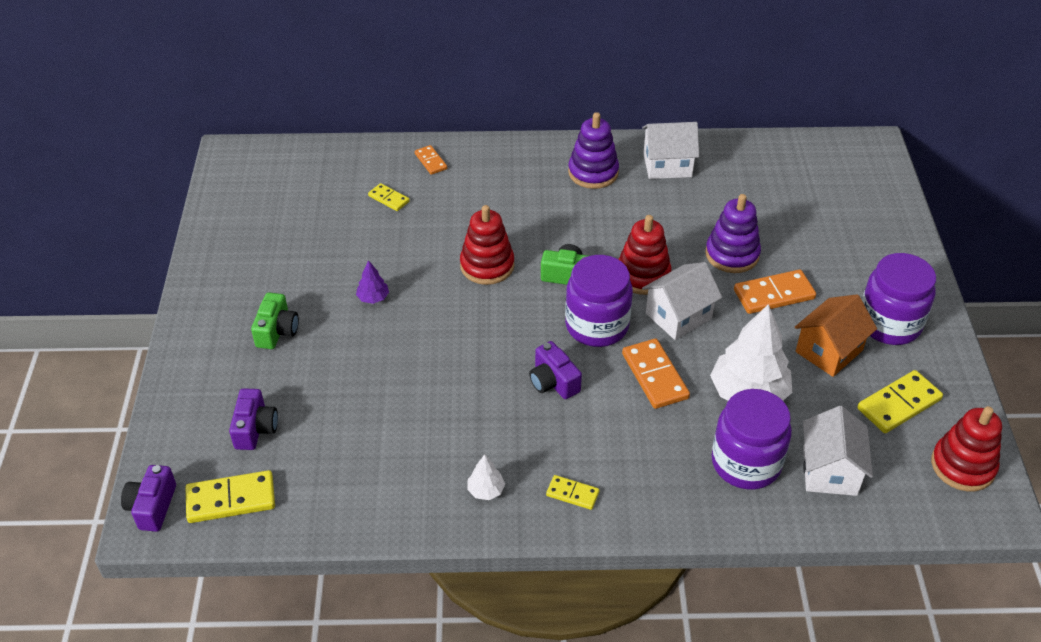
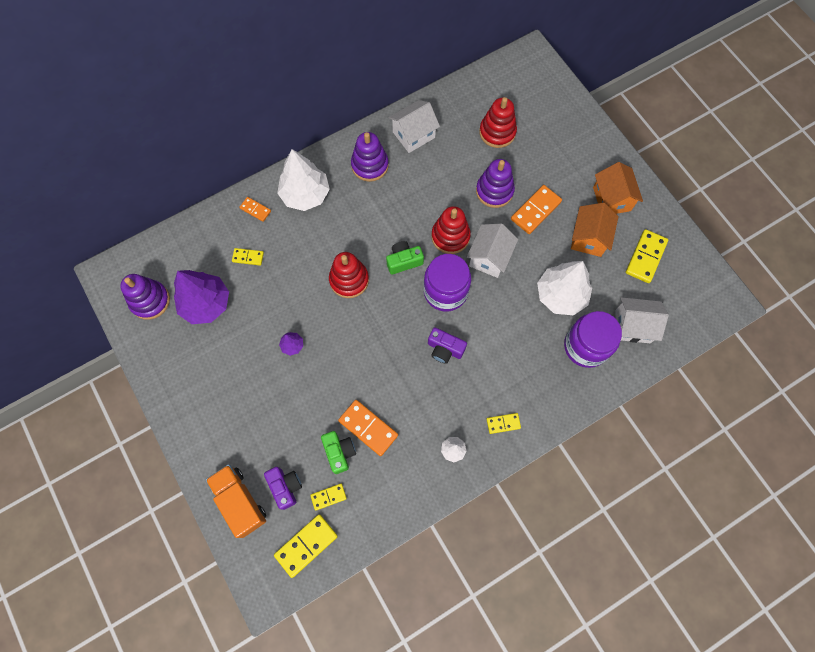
camera: 30 degrees left, 25 degrees up
purple camera [121,465,176,532] -> none
green camera [251,292,299,349] -> green camera moved to [321,431,356,474]
orange domino [622,339,690,409] -> orange domino moved to [338,400,398,456]
white house [803,406,873,496] -> white house turned 60 degrees counterclockwise [616,297,669,343]
purple jar [862,253,936,345] -> orange house [593,162,643,214]
red stacking toy [931,406,1002,492] -> red stacking toy moved to [479,97,517,148]
none -> purple stacking toy [120,274,170,320]
none -> purple tree [174,270,229,324]
none -> orange truck [206,464,266,538]
none -> white tree [277,149,330,211]
none -> yellow domino [310,483,347,511]

